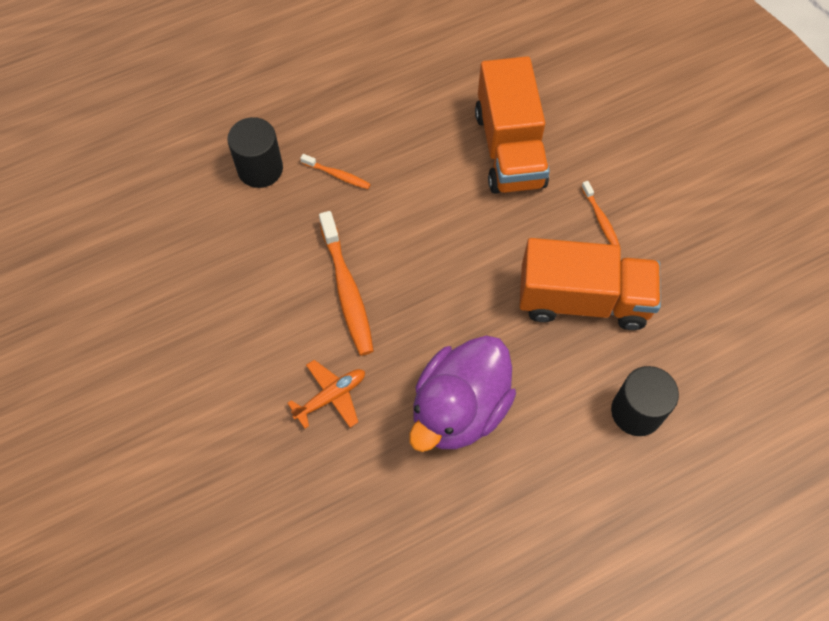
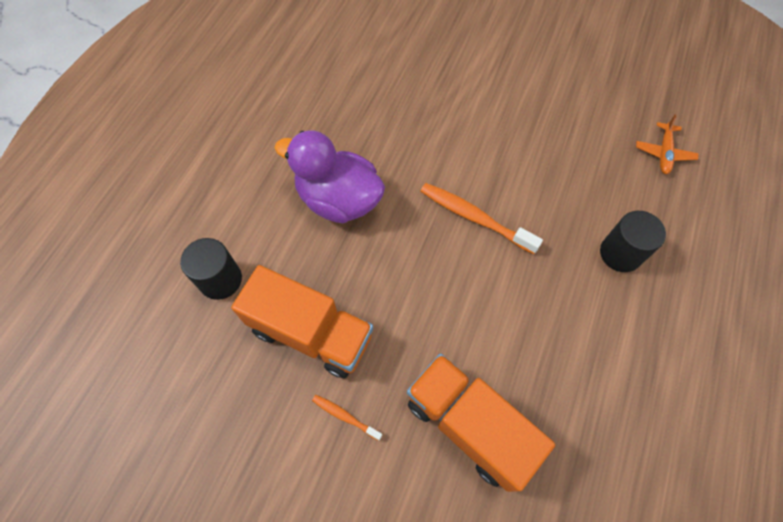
camera: 140 degrees right, 0 degrees up
orange plane [287,360,365,429] -> orange plane moved to [636,114,698,174]
orange toothbrush [300,154,371,189] -> none
purple duck [409,335,516,452] -> purple duck turned 60 degrees counterclockwise [275,130,385,223]
orange truck [519,238,661,330] -> orange truck turned 120 degrees counterclockwise [231,265,373,378]

